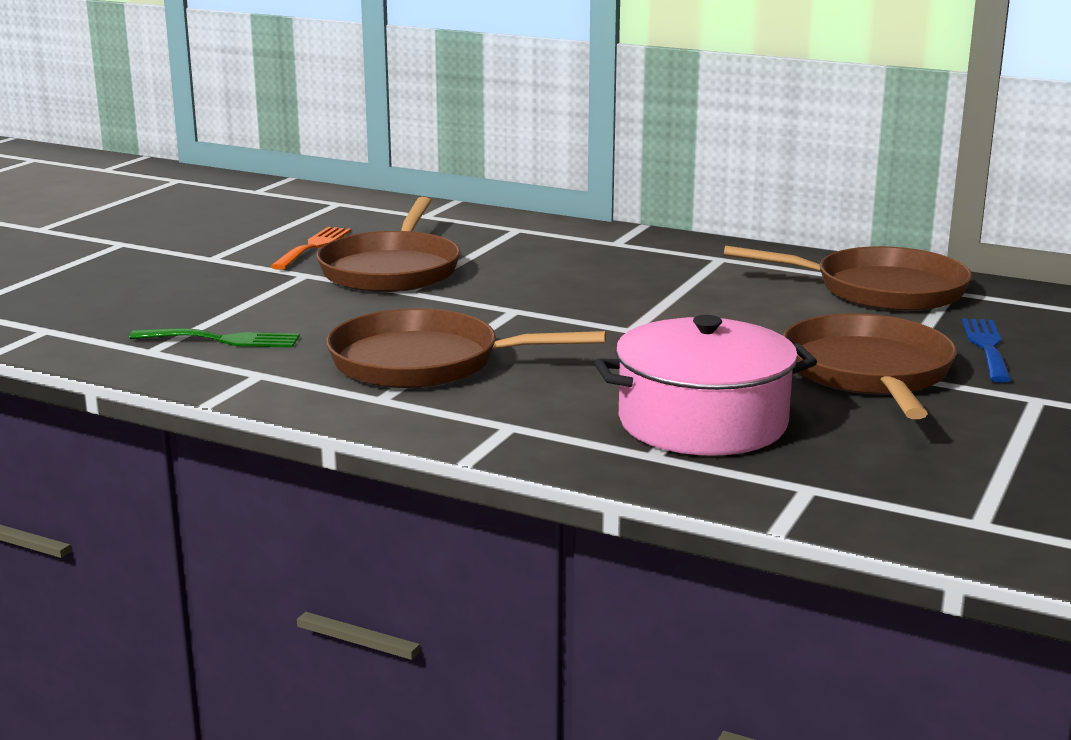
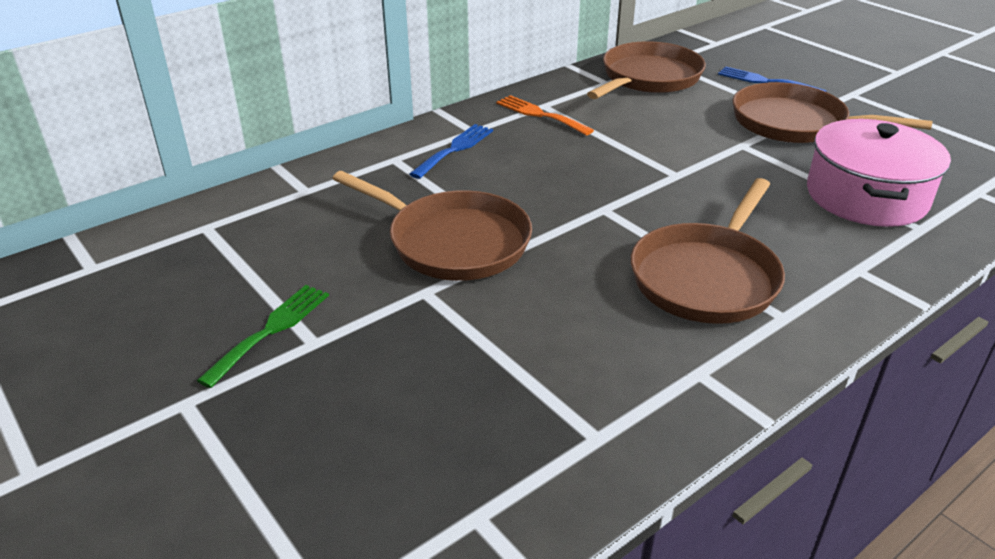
camera: 65 degrees left, 15 degrees up
green fork [129,328,300,348] -> green fork moved to [197,285,329,388]
orange fork [271,227,351,270] -> orange fork moved to [496,95,594,136]
none -> blue fork [409,124,493,179]

